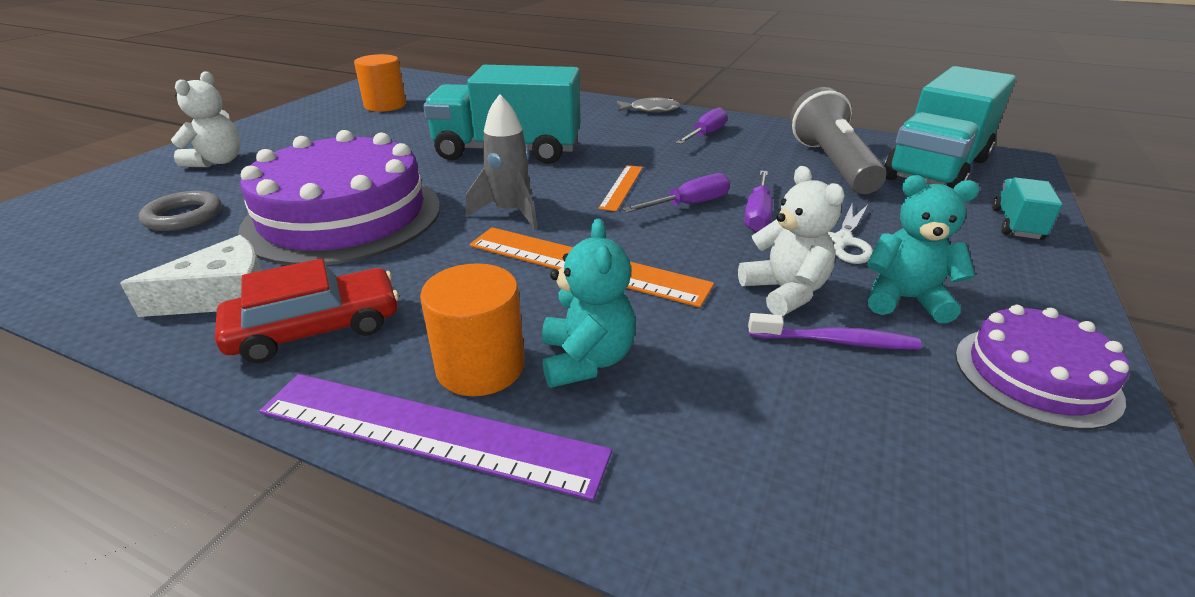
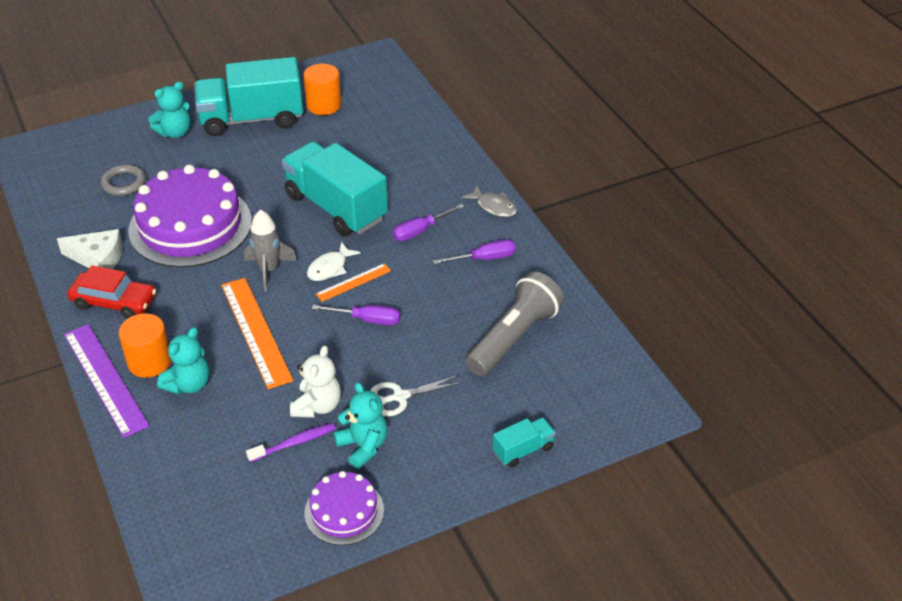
camera: 40 degrees right, 10 degrees up
white teddy bear [171,71,240,167] -> turquoise teddy bear [148,82,191,138]
purple screwdriver [744,171,773,232] -> purple screwdriver moved to [392,204,465,241]
purple toothbrush [748,313,922,350] -> purple toothbrush turned 75 degrees counterclockwise [246,423,336,462]
turquoise truck [884,66,1016,189] -> turquoise truck moved to [194,57,303,136]
none -> white fish [307,242,361,281]

